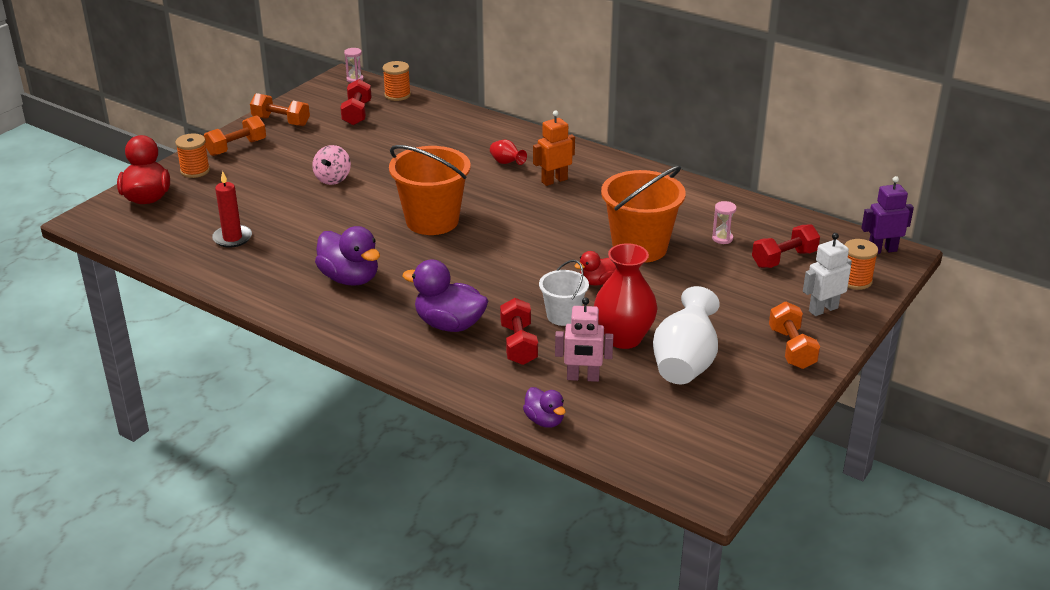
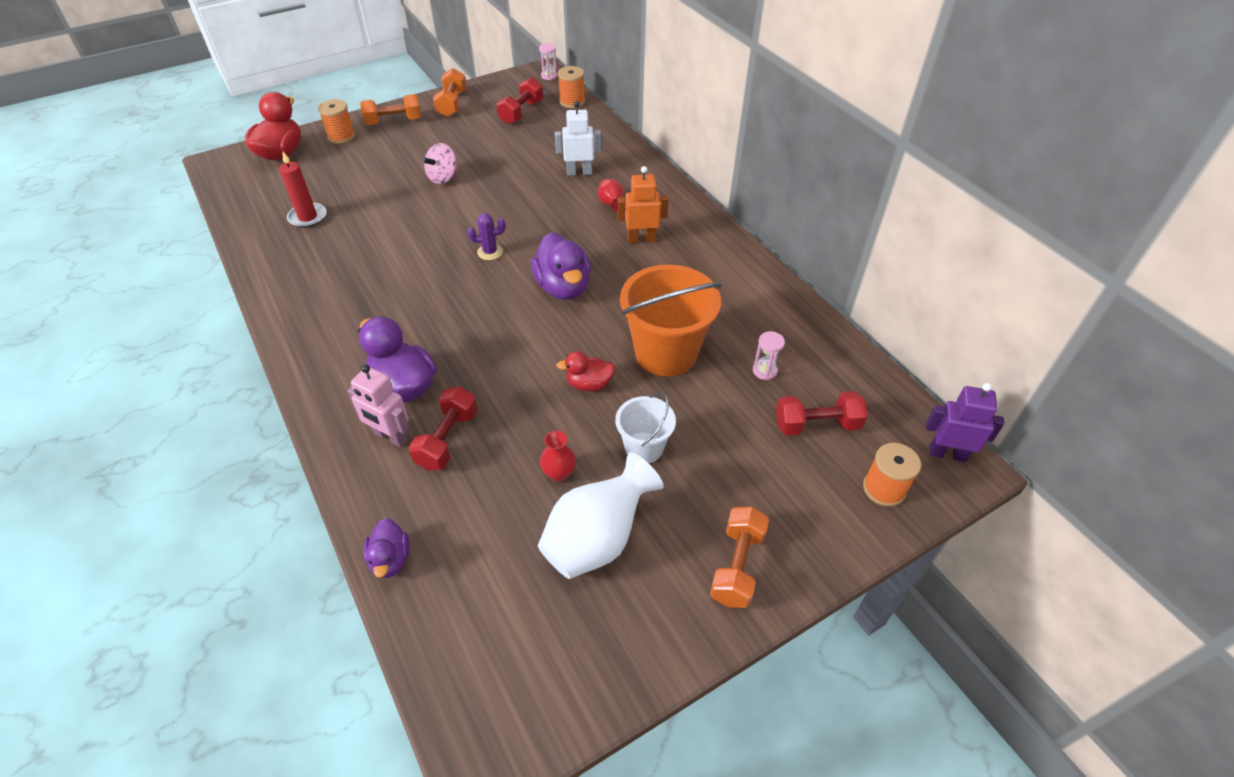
camera: 25 degrees right, 15 degrees up
orange dumbbell [250,93,310,126] -> orange dumbbell turned 45 degrees clockwise [433,68,467,117]
purple duck [315,226,380,286] -> purple duck moved to [531,233,591,300]
orange bucket [389,145,471,235] -> purple cactus [467,213,505,260]
white bucket [539,260,589,326] -> white bucket moved to [615,393,676,463]
pink robot [555,297,613,382] -> pink robot moved to [348,364,409,447]
red vase [594,243,658,349] -> red vase [540,431,576,482], size x0.48
white robot [803,233,852,316] -> white robot moved to [555,101,601,176]

